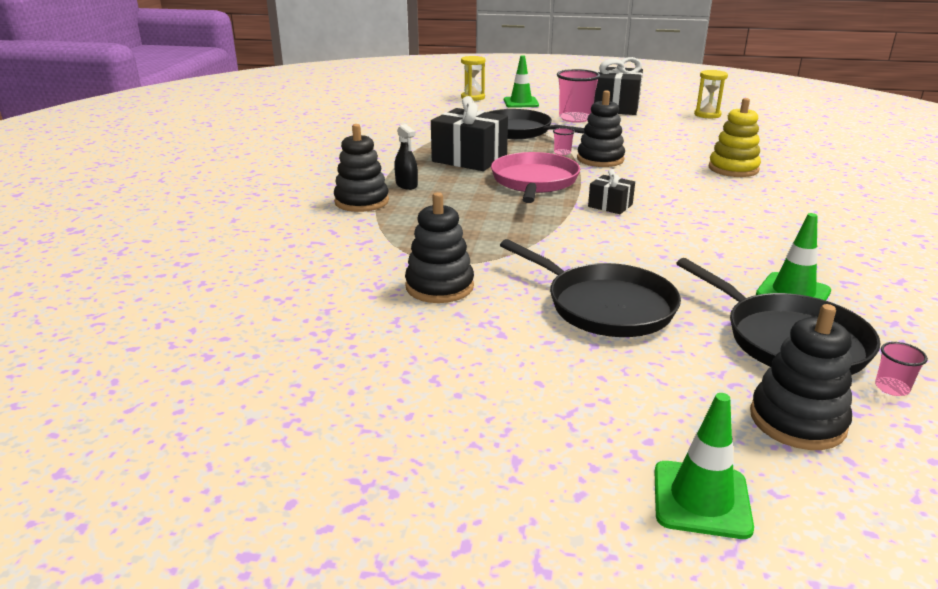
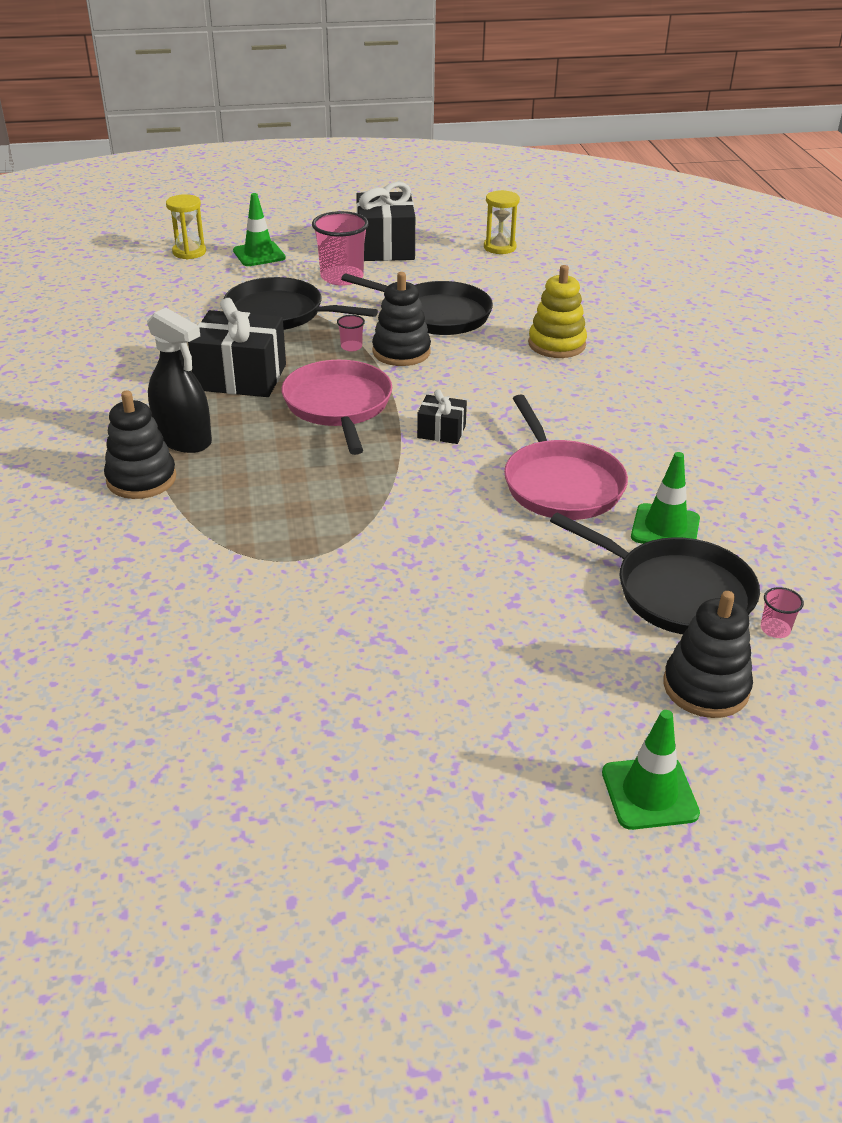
camera: 20 degrees left, 10 degrees up
black spray bottle [394,124,418,190] -> black spray bottle [147,308,212,453], size x1.78
black stacking toy [405,192,474,303] -> none
black pan [500,239,681,337] -> black pan moved to [341,273,493,335]
none -> pink pan [504,394,628,520]

